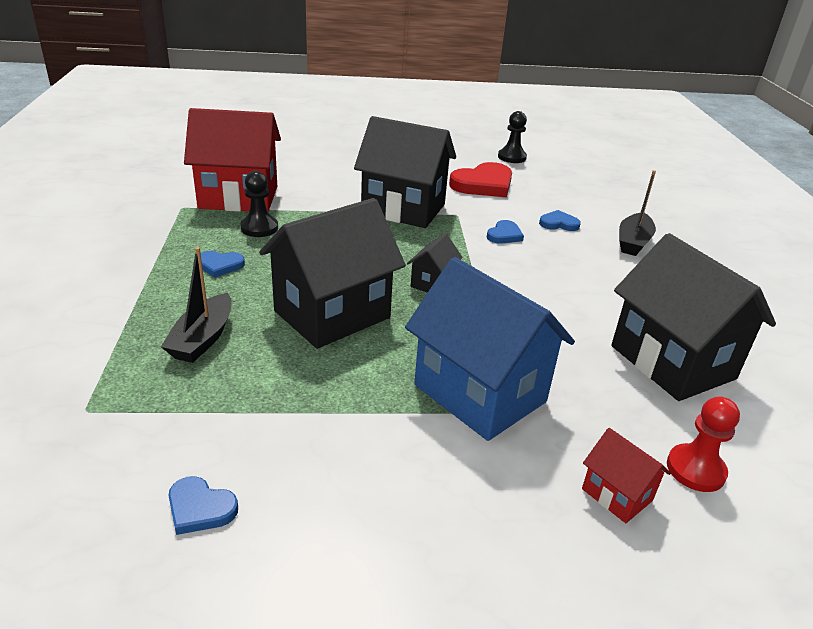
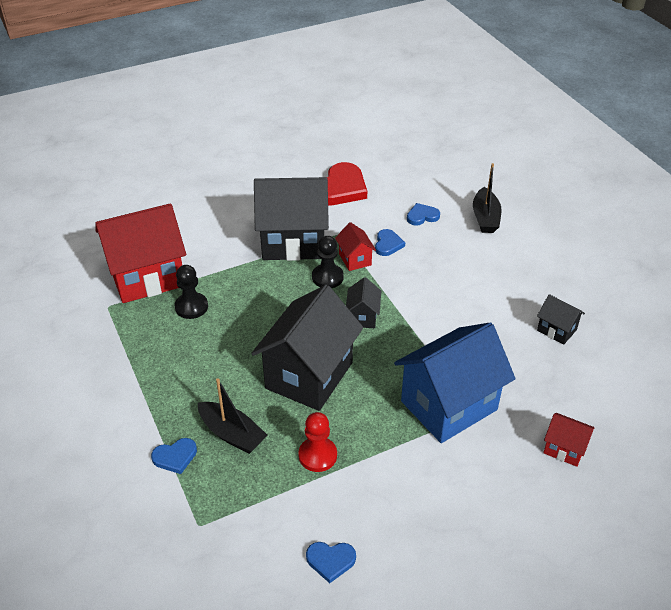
camera: 20 degrees left, 10 degrees up
black boat [161,247,232,363] -> black boat turned 45 degrees counterclockwise [198,378,267,454]
blue heart [201,251,245,278] -> blue heart moved to [151,438,197,474]
blue house [405,257,575,441] -> blue house turned 60 degrees counterclockwise [394,322,516,443]
black pawn [498,111,527,163] -> black pawn moved to [312,236,344,288]
black house [611,233,776,401] -> black house [537,294,585,345], size x0.45
red pawn [667,397,740,492] -> red pawn moved to [298,412,337,472]
none -> red house [335,222,376,271]

